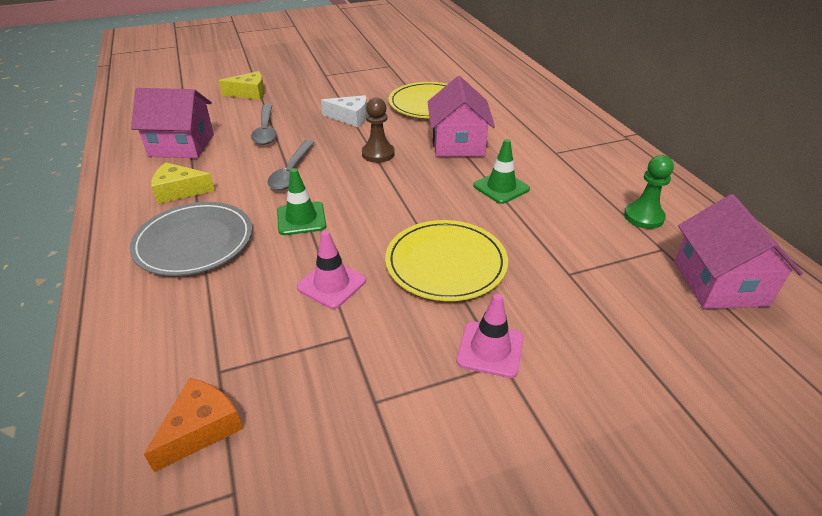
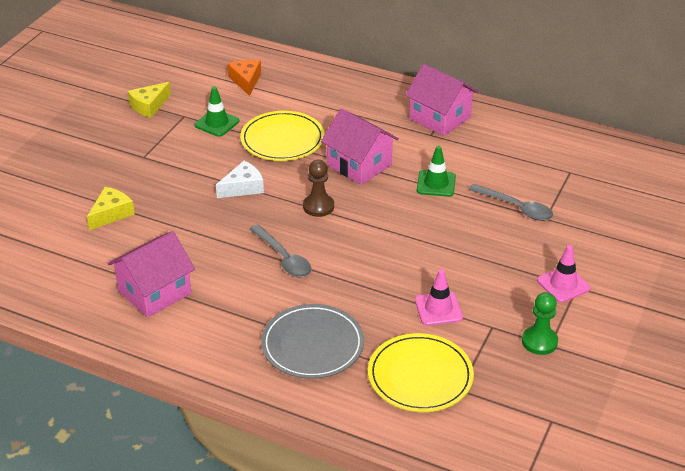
camera: 45 degrees left, 0 degrees up
orange cheese [144,378,243,472] -> orange cheese moved to [228,60,261,96]
yellow cheese [151,162,215,204] -> yellow cheese moved to [128,82,171,118]
grey spoon [251,104,277,145] -> grey spoon moved to [468,184,553,221]
green traffic cone [277,168,326,235] -> green traffic cone moved to [194,86,240,137]
yellow plate [385,220,508,301] -> yellow plate moved to [368,333,474,412]
green pawn [624,155,674,229] -> green pawn moved to [522,292,558,355]
pink house [674,194,803,309] -> pink house moved to [405,64,478,136]

